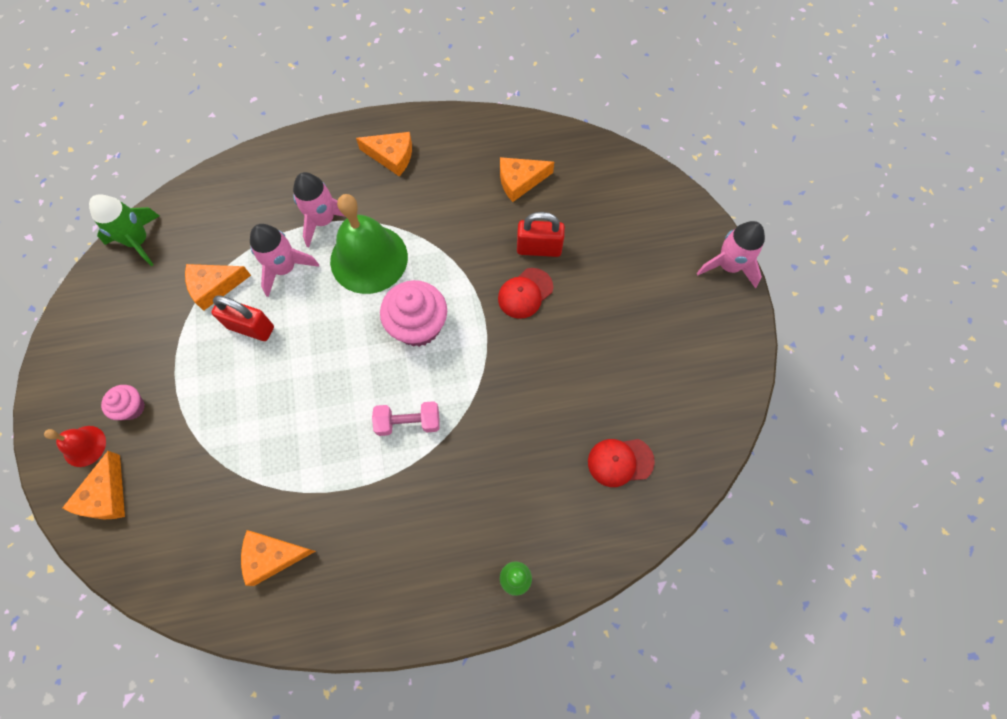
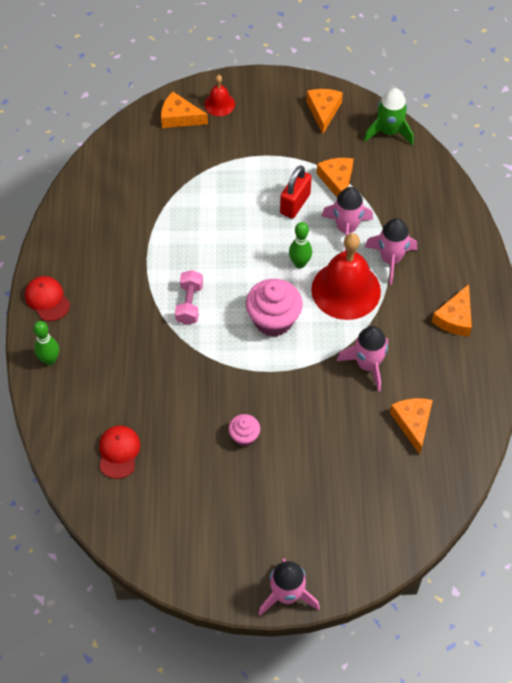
camera: 100 degrees right, 10 degrees down
pink cupcake [101,385,145,420] -> pink cupcake moved to [228,414,260,446]
orange cheese [241,530,316,586] -> orange cheese moved to [306,89,343,134]
green bell [330,194,408,294] -> red bell [311,233,381,320]
red cap [498,268,553,319] -> red cap moved to [25,276,70,321]
red padlock [517,212,565,257] -> none
none -> green bowling pin [289,222,312,268]
none -> pink rocket [337,326,388,392]

